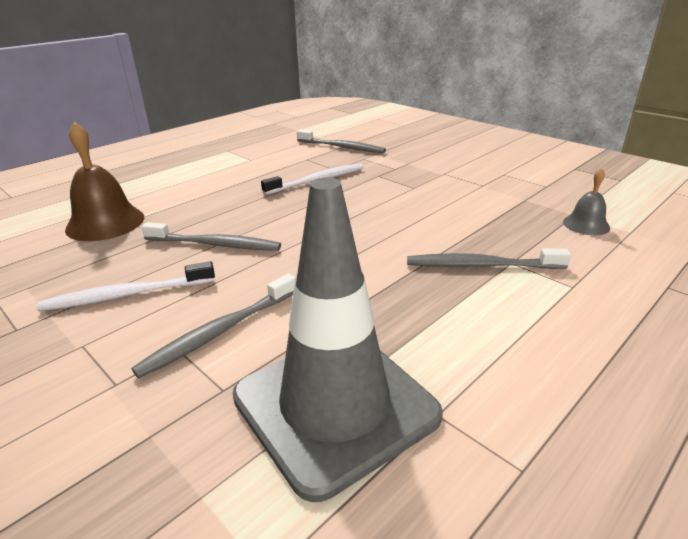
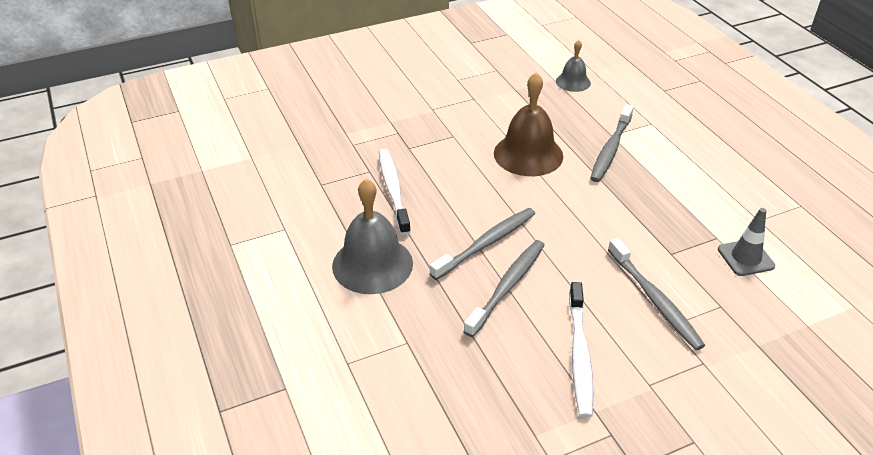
camera: 70 degrees left, 10 degrees up
brown bell [65,122,144,241] -> brown bell moved to [494,72,563,176]
grey traffic cone [233,178,443,502] -> grey traffic cone [718,208,775,276], size x0.42
grey toothbrush [297,130,386,153] -> grey toothbrush moved to [429,208,535,280]
none -> grey bell [332,178,413,294]

